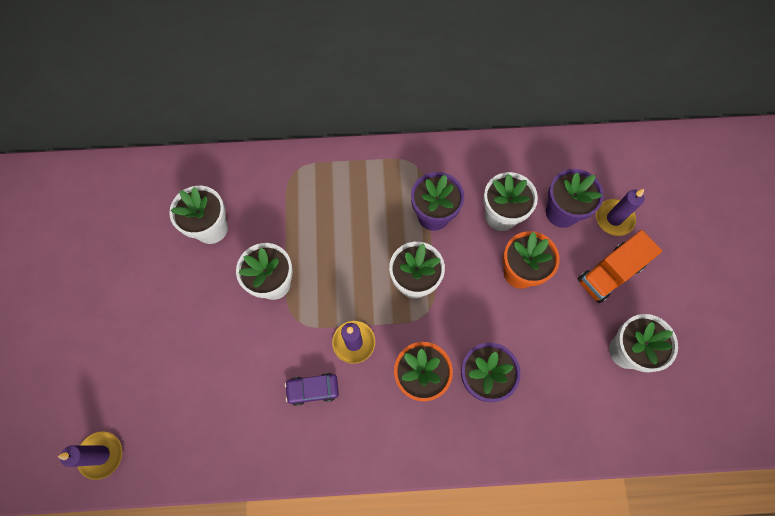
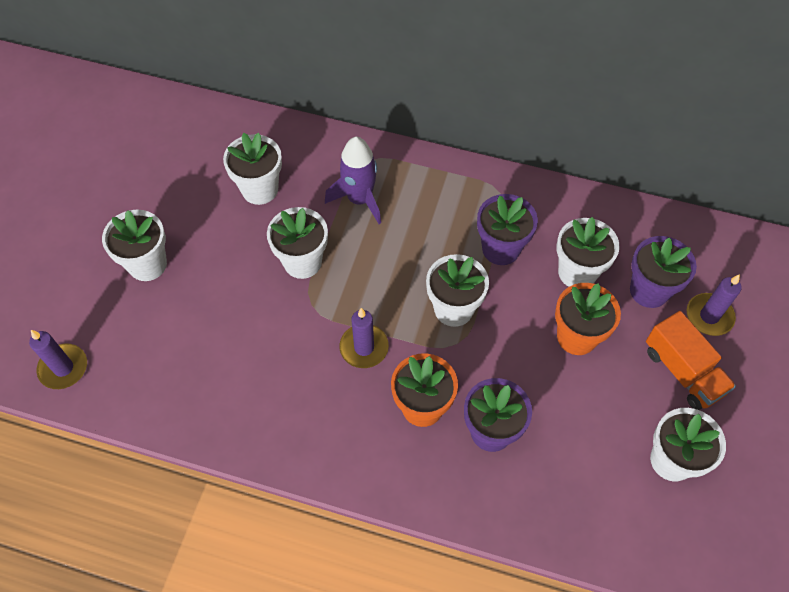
camera: 20 degrees right, 10 degrees down
purple car [285,373,339,406] -> none
orange truck [578,230,662,303] -> orange truck turned 105 degrees counterclockwise [646,311,736,410]
none -> white flower pot [102,210,167,281]
none -> purple rocket [325,137,381,224]

